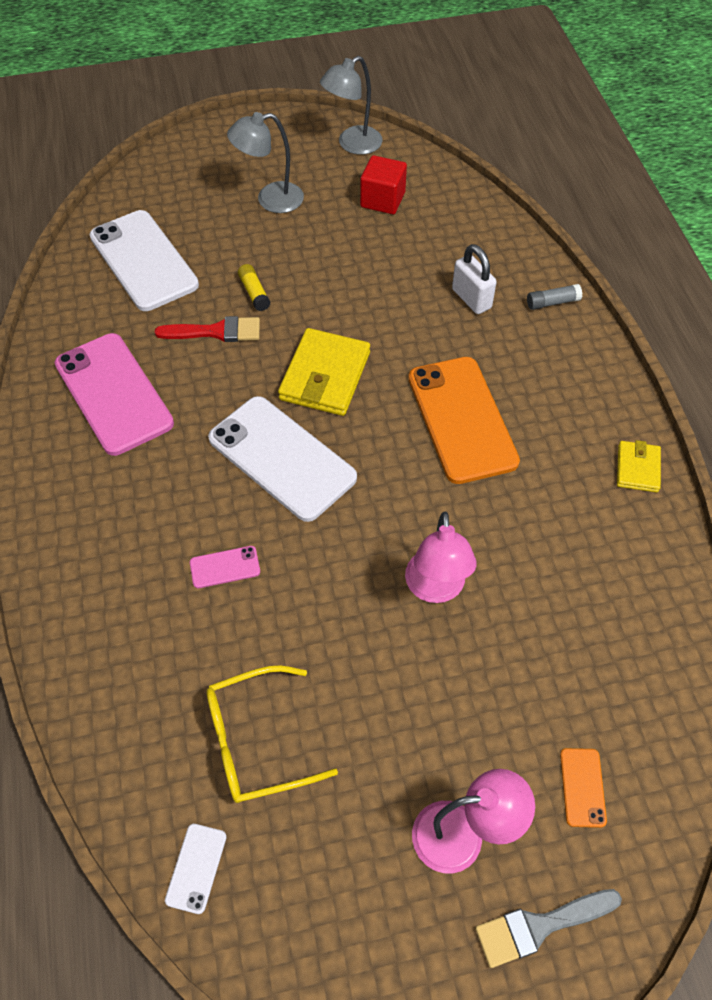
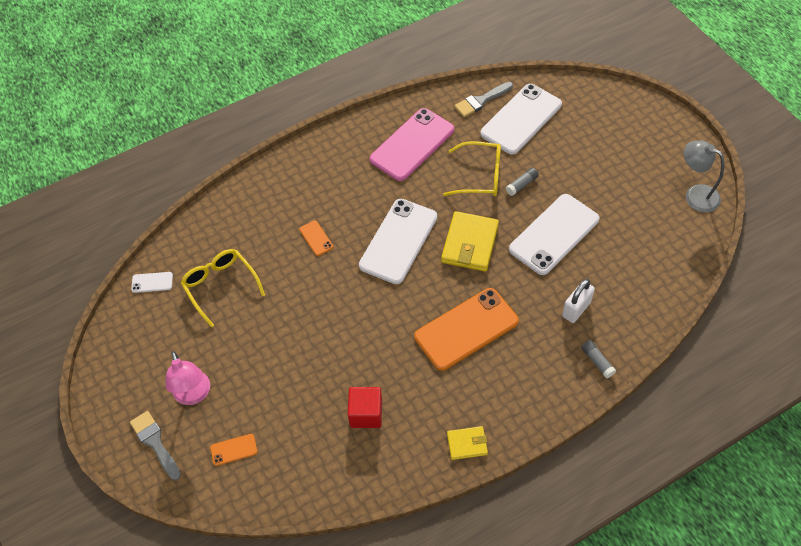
camera: 75 degrees right, 0 degrees up
red brush [155,316,260,342] -> yellow glasses [443,141,501,196]
pink phone [190,546,260,588] -> orange phone [299,220,333,256]
grey lamp [227,112,304,213] -> none
yellow glue stick [238,264,270,311] -> grey glue stick [506,168,539,196]
yellow wallet [278,328,370,416] -> yellow wallet turned 75 degrees counterclockwise [441,211,499,272]
red cube [360,155,407,214] -> red cube moved to [348,387,382,428]
pink lamp [405,511,477,603] -> none
none -> grey brush [454,82,513,117]
none -> white phone [509,194,599,275]

